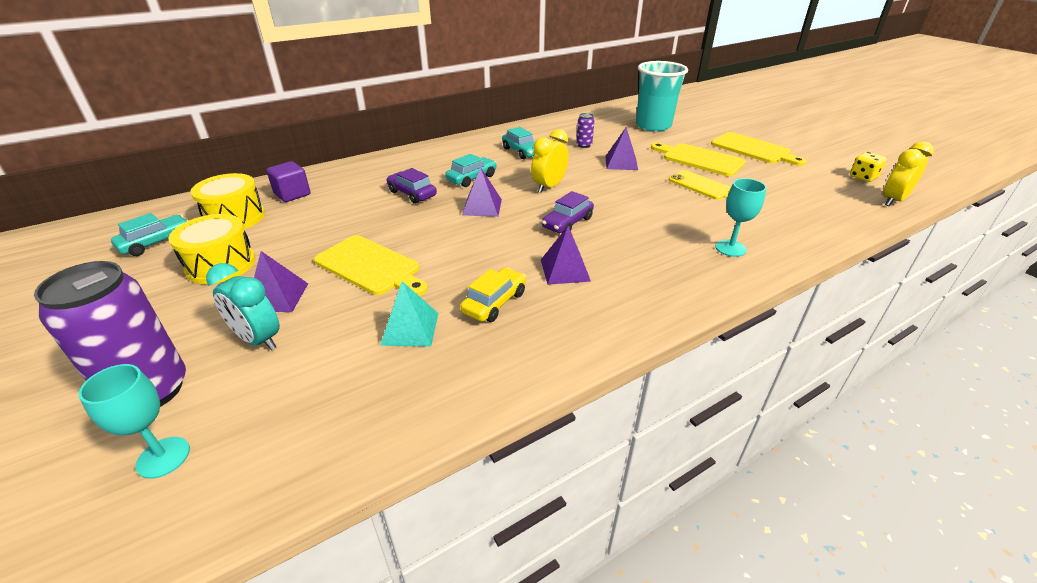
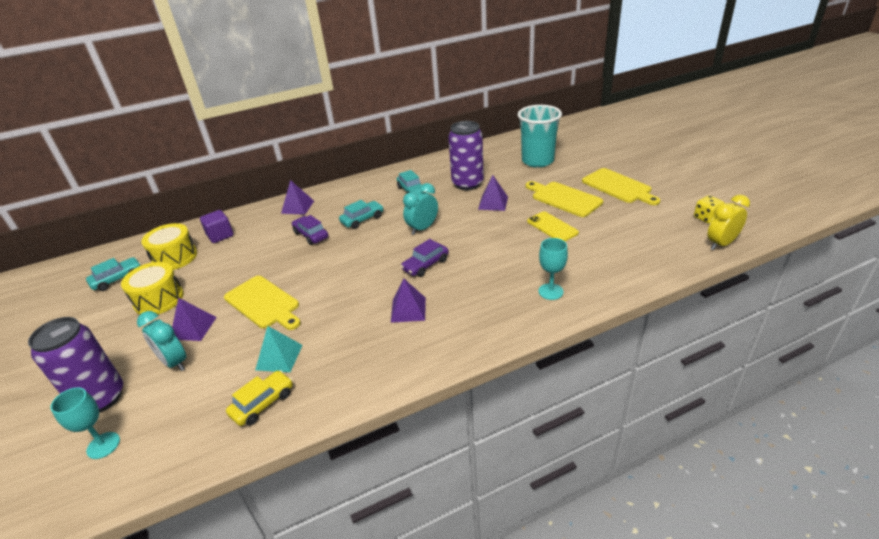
camera: 10 degrees right, 0 degrees up
yellow car [460,268,526,322] -> yellow car moved to [226,370,293,426]
purple pyramid [462,167,502,217] -> purple pyramid moved to [281,180,314,215]
yellow clock [531,129,568,193] -> turquoise clock [403,183,438,235]
purple can [576,113,595,148] -> purple can [448,121,484,190], size x2.29

